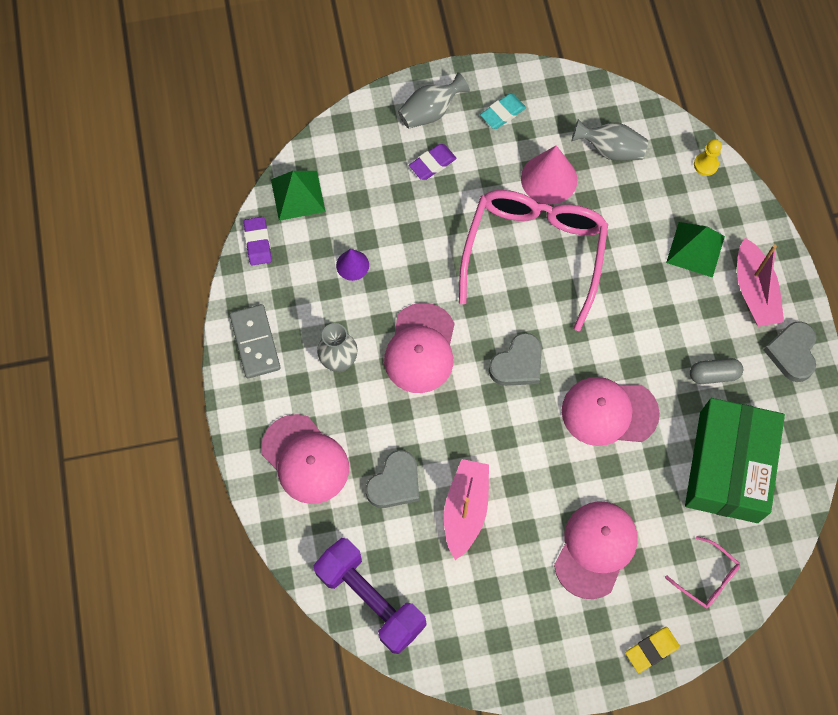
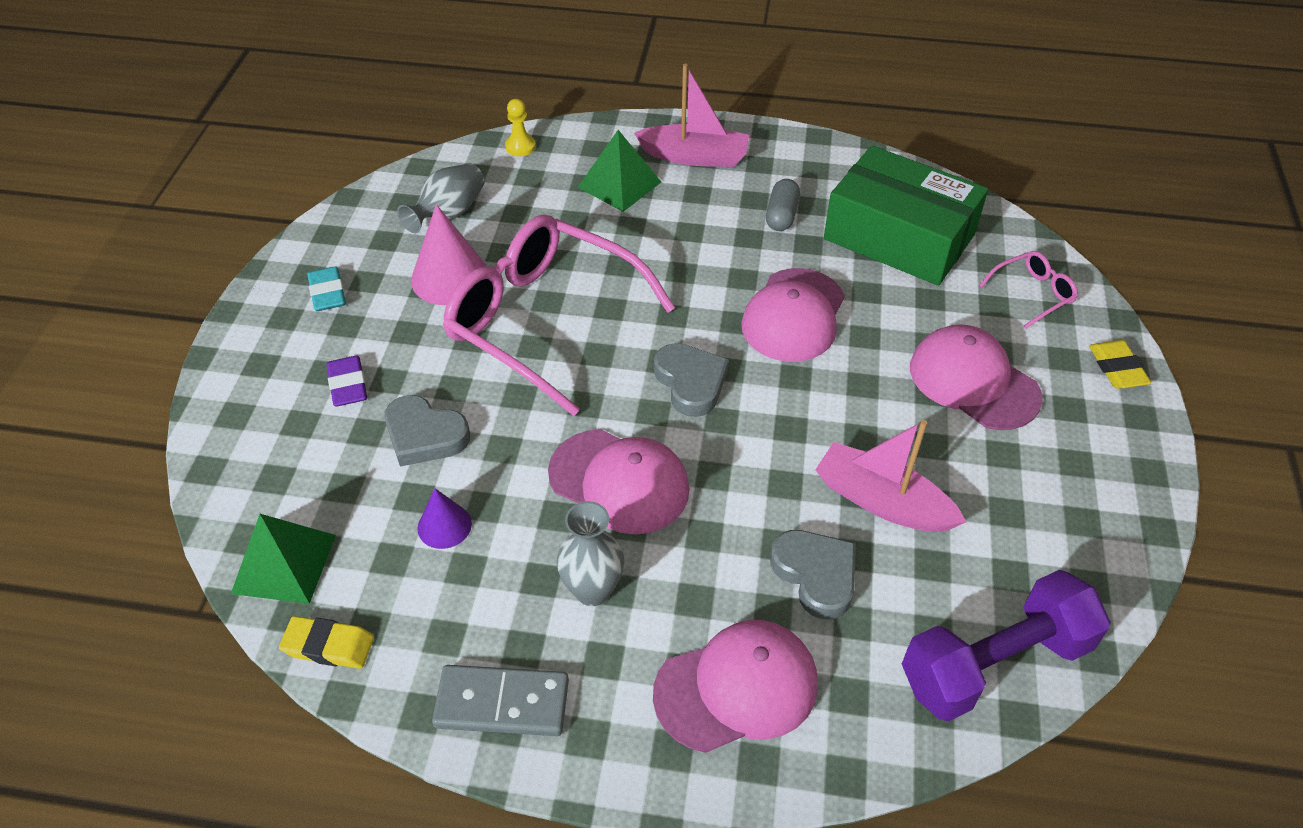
camera: 70 degrees left, 20 degrees down
purple eraser [243,217,272,266] -> yellow eraser [279,616,374,669]
grey vase [398,72,470,129] -> none
grey heart [764,321,817,382] -> grey heart moved to [384,395,470,467]

